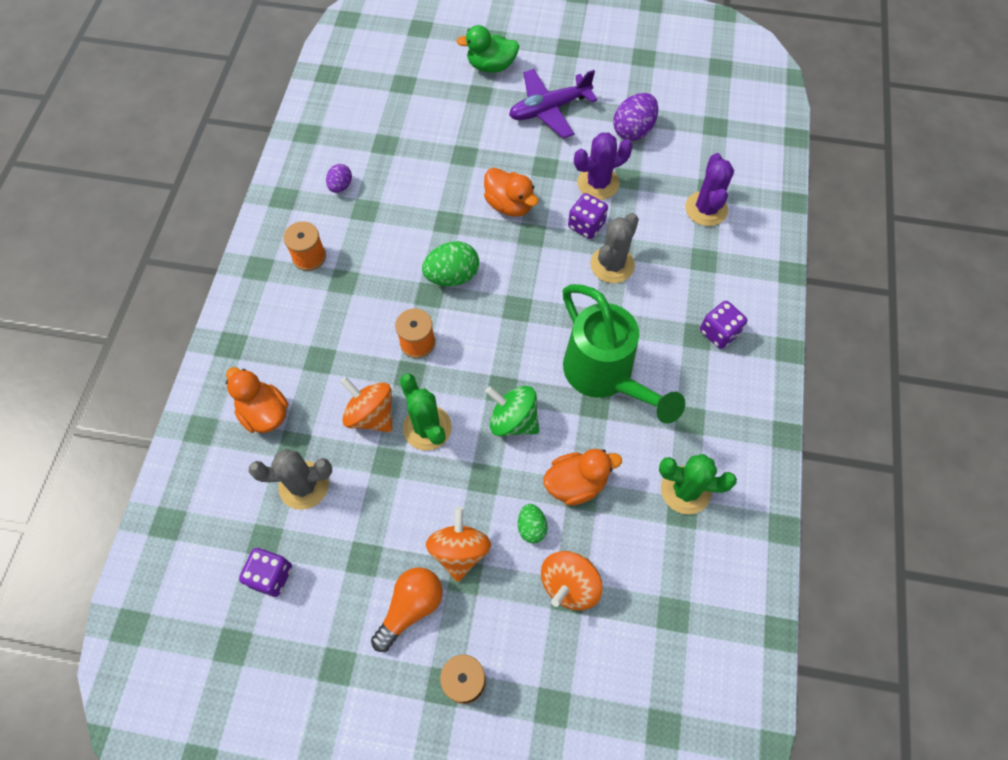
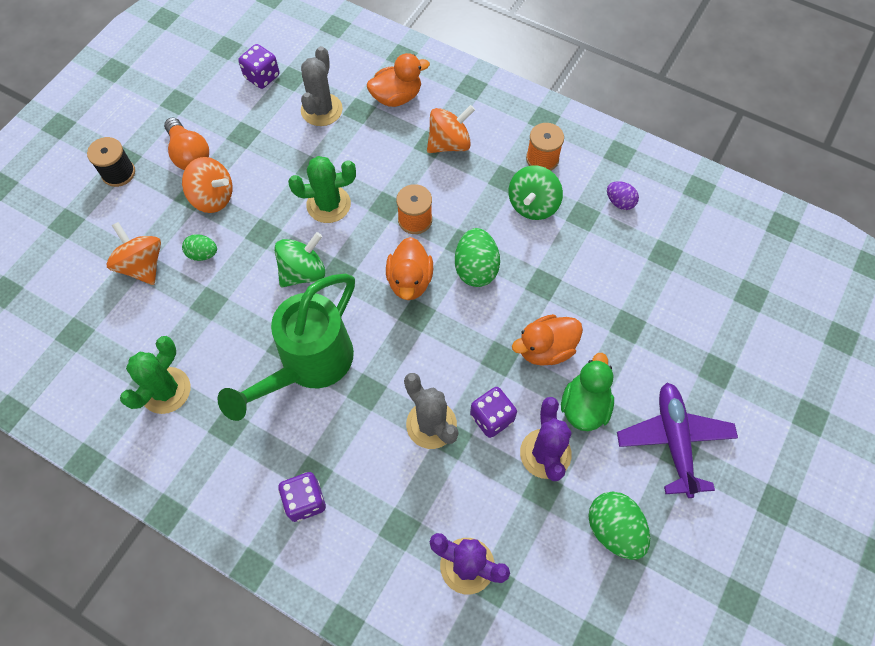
camera: 110 degrees right, 0 degrees up
orange spinning top [340,377,392,432] -> orange spinning top moved to [427,105,475,153]
green duck [456,25,519,73] -> green duck moved to [561,353,614,431]
orange duck [543,449,622,506] -> orange duck moved to [386,237,433,300]
green watering can [563,284,685,424] -> green watering can turned 45 degrees counterclockwise [217,273,355,421]
purple egg [613,93,658,141] -> green egg [588,492,650,560]
none -> green spinning top [509,165,563,220]

